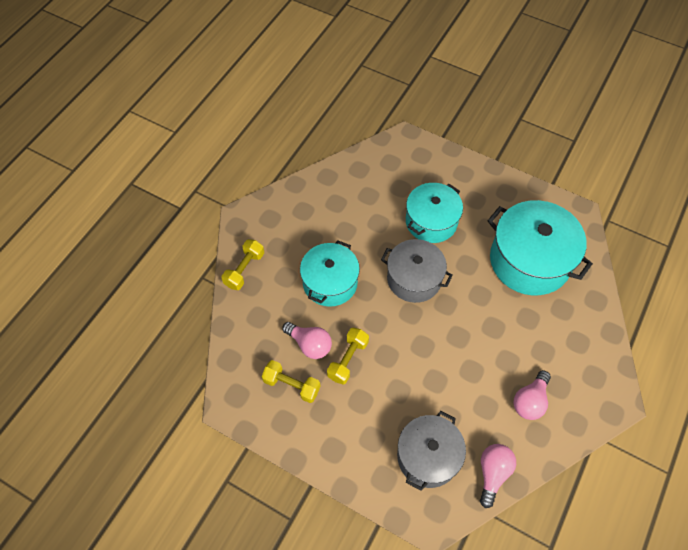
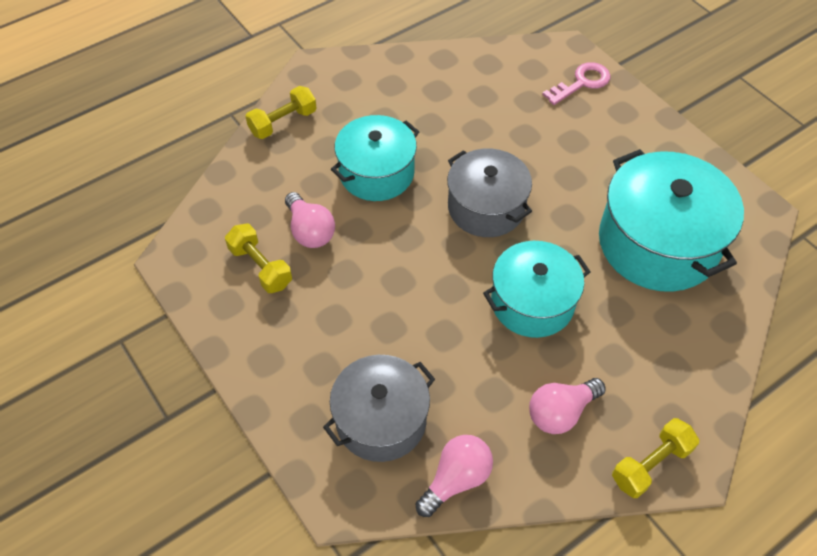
camera: 25 degrees right, 5 degrees down
yellow dumbbell [327,328,369,385] -> yellow dumbbell moved to [612,418,699,498]
turquoise pot [406,183,463,243] -> turquoise pot moved to [483,241,591,338]
none -> pink key [542,62,611,105]

